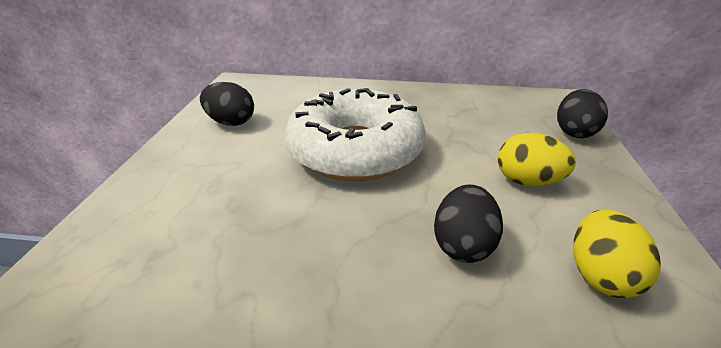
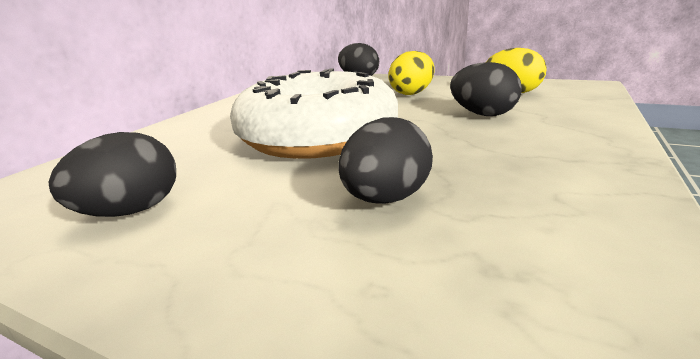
camera: 70 degrees left, 10 degrees down
none -> black egg [338,117,433,204]

